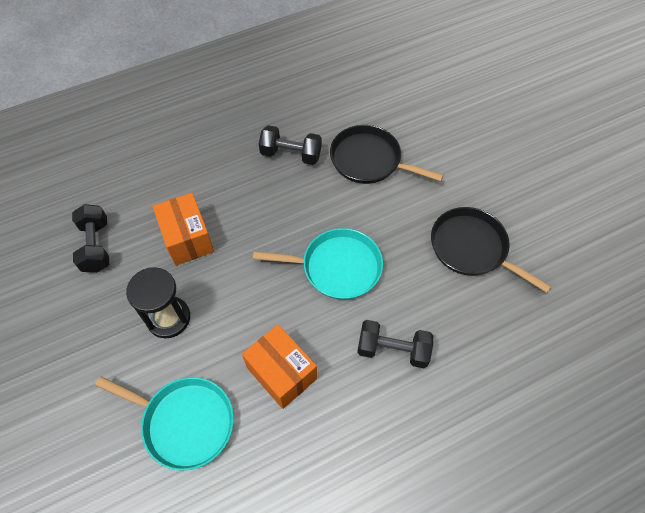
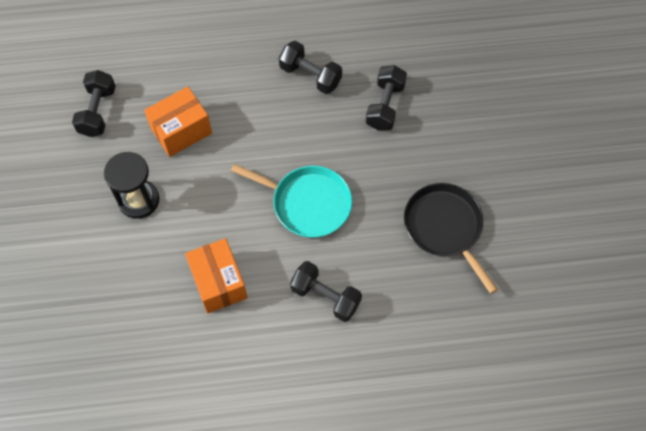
camera: 20 degrees right, 5 degrees up
turquoise pan [95,377,234,471] -> none
orange box [153,193,214,266] -> orange box turned 60 degrees clockwise [144,86,212,157]
black pan [330,125,444,184] -> black dumbbell [366,65,407,130]

